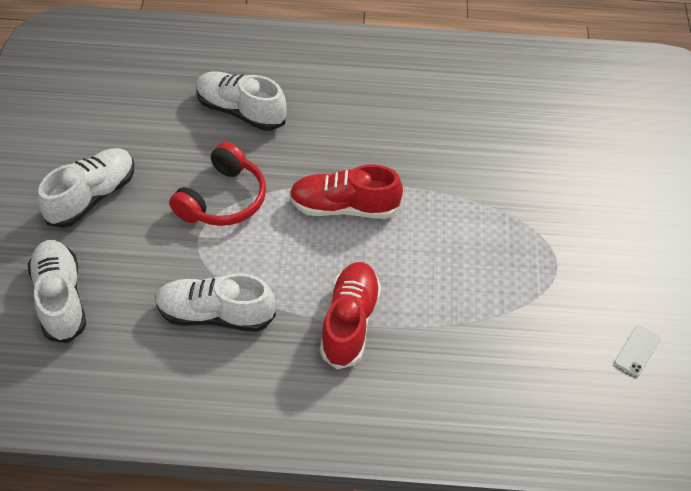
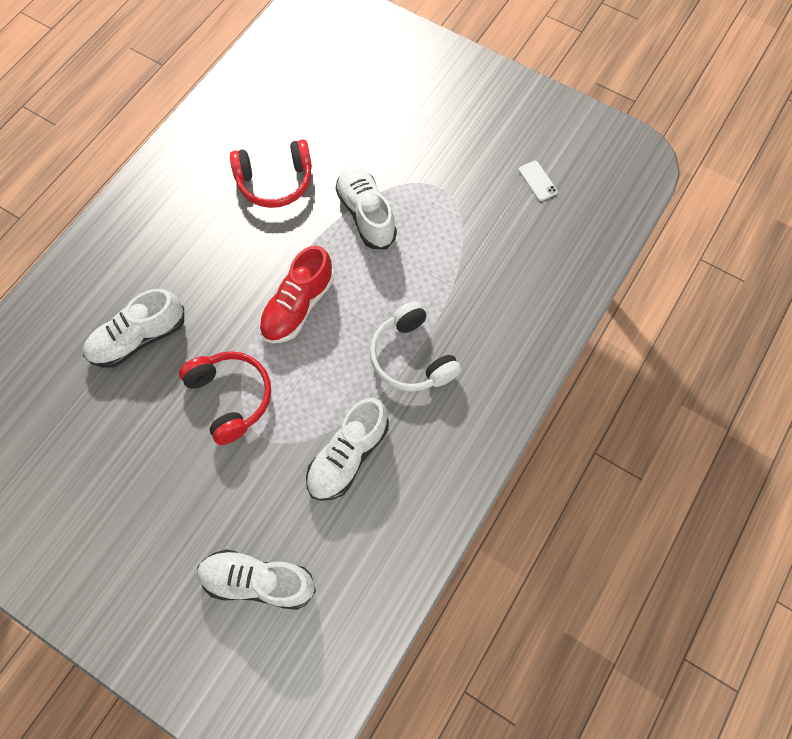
camera: 60 degrees left, 15 degrees up
white shoe [38,148,134,228] -> white shoe moved to [336,165,397,249]
red shoe [320,262,381,369] -> white headphones [370,301,461,392]
none -> red headphones [230,140,312,208]

